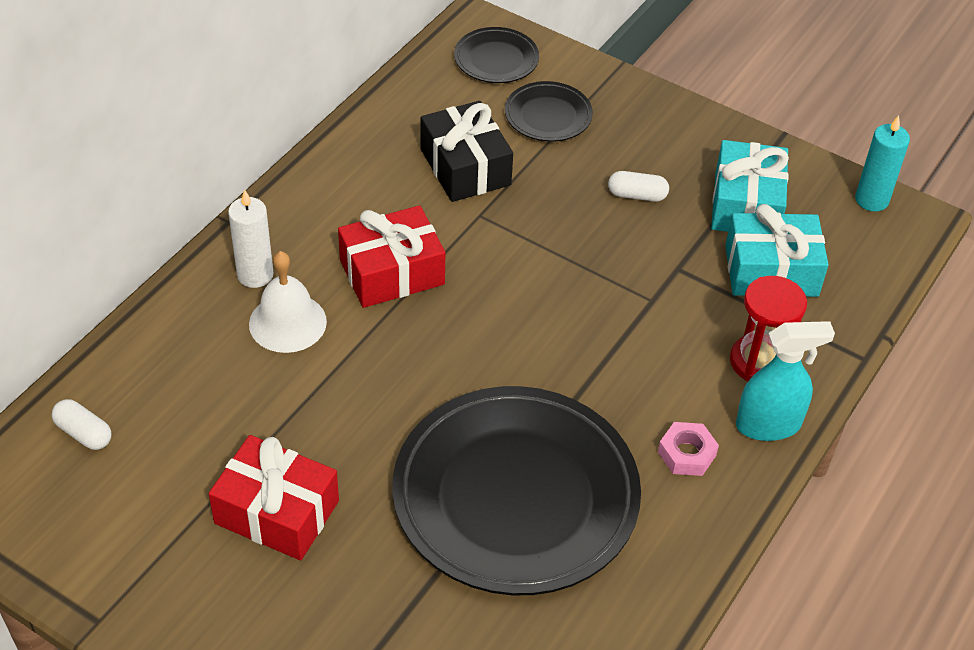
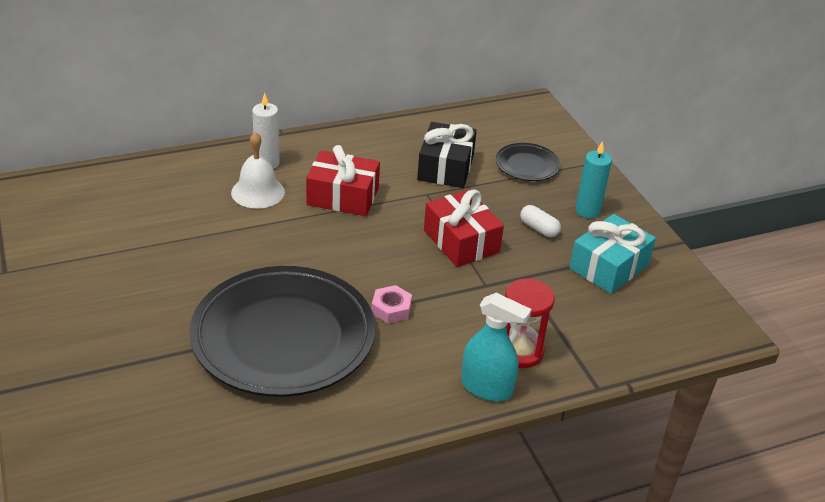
camera: 35 degrees right, 10 degrees down
white capsule [52,399,111,450] -> none
red gift [209,435,339,560] -> red gift moved to [424,189,504,267]
black plate [454,27,539,83] -> none
pink nut [658,422,719,476] -> pink nut moved to [372,285,412,323]
turquoise gift [725,204,829,297] -> none
turquoise candle [855,115,910,212] -> turquoise candle moved to [575,141,612,218]

